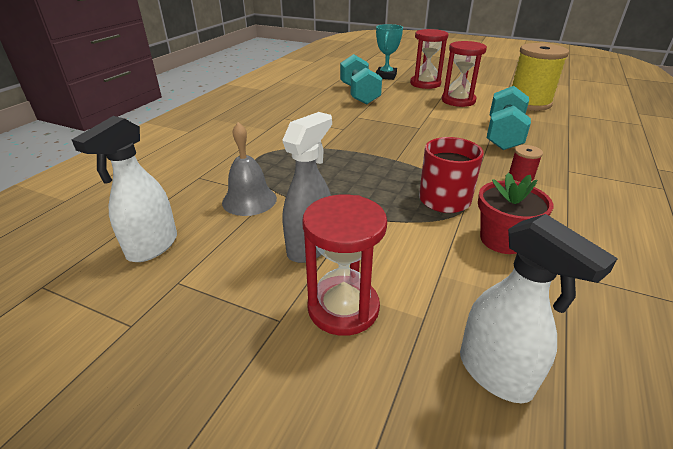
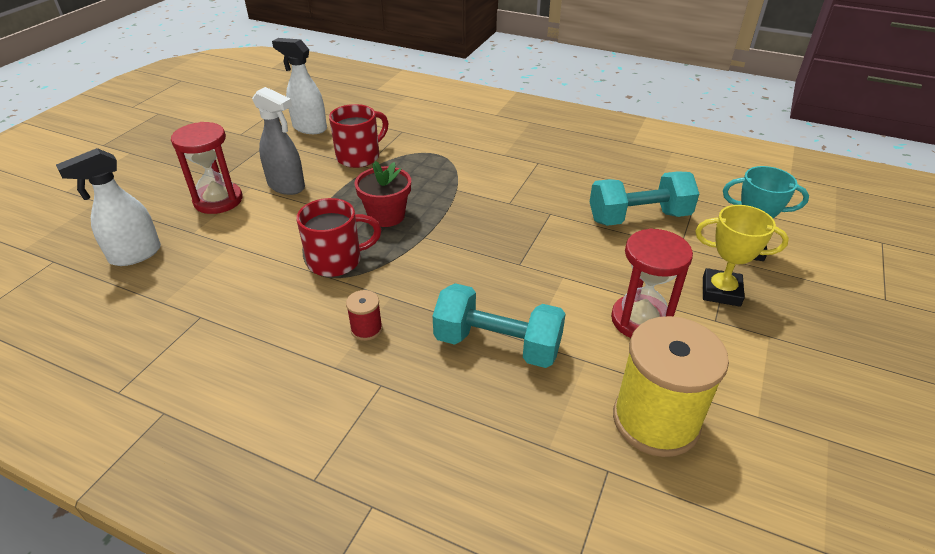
camera: 90 degrees right, 5 degrees up
grey bell [222,122,277,216] -> red mug [329,104,388,168]
red hourglass [410,29,448,89] -> yellow trophy [695,205,789,307]
red flower pot [478,172,553,254] -> red flower pot moved to [354,161,411,227]

